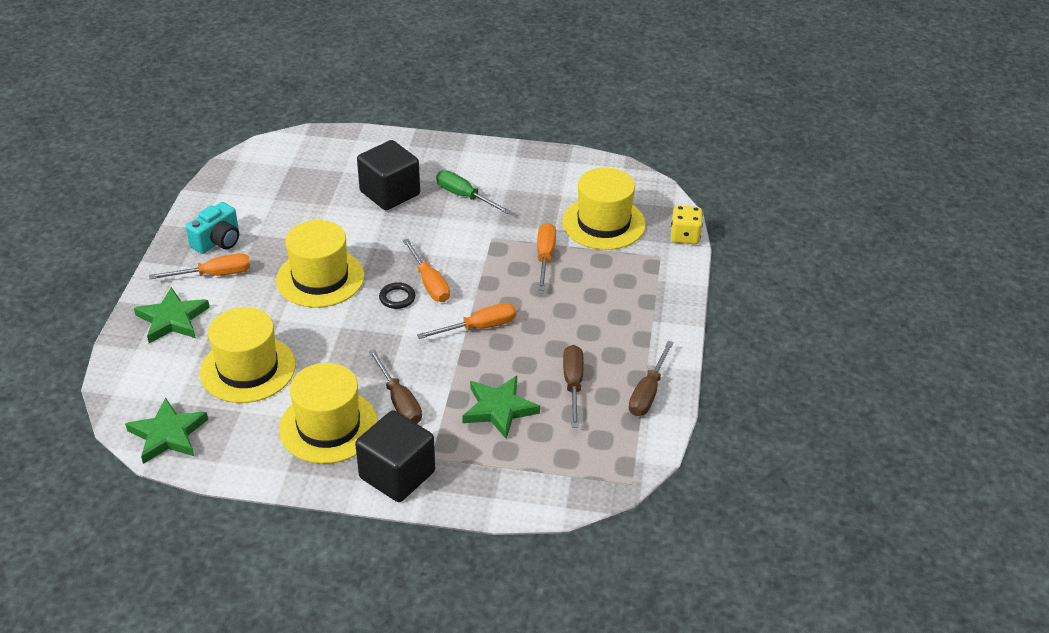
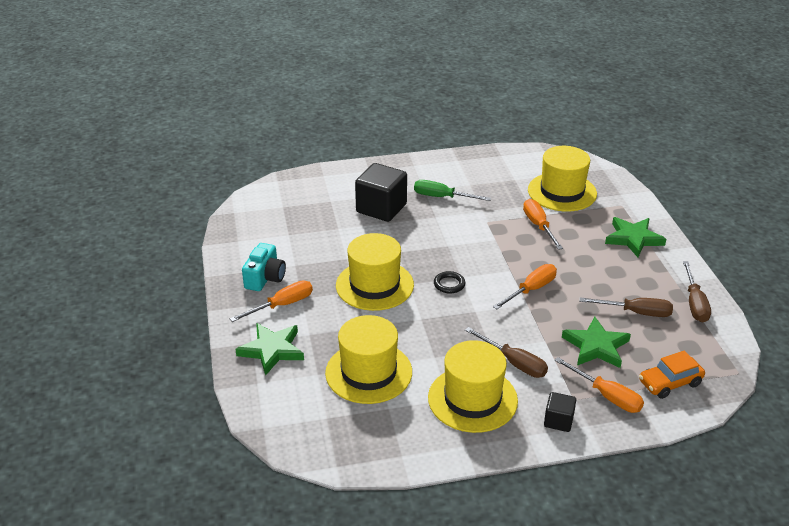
camera: 20 degrees left, 5 degrees down
green star [125,397,208,464] -> green star moved to [605,217,666,257]
black cube [355,410,435,502] -> black cube [544,392,576,432], size x0.52
orange screwdriver [403,239,450,302] -> orange screwdriver moved to [554,357,644,413]
brown screwdriver [563,345,584,427] -> brown screwdriver turned 120 degrees clockwise [579,297,673,317]
yellow dice [671,205,703,244] -> none
none -> orange car [639,351,705,399]

